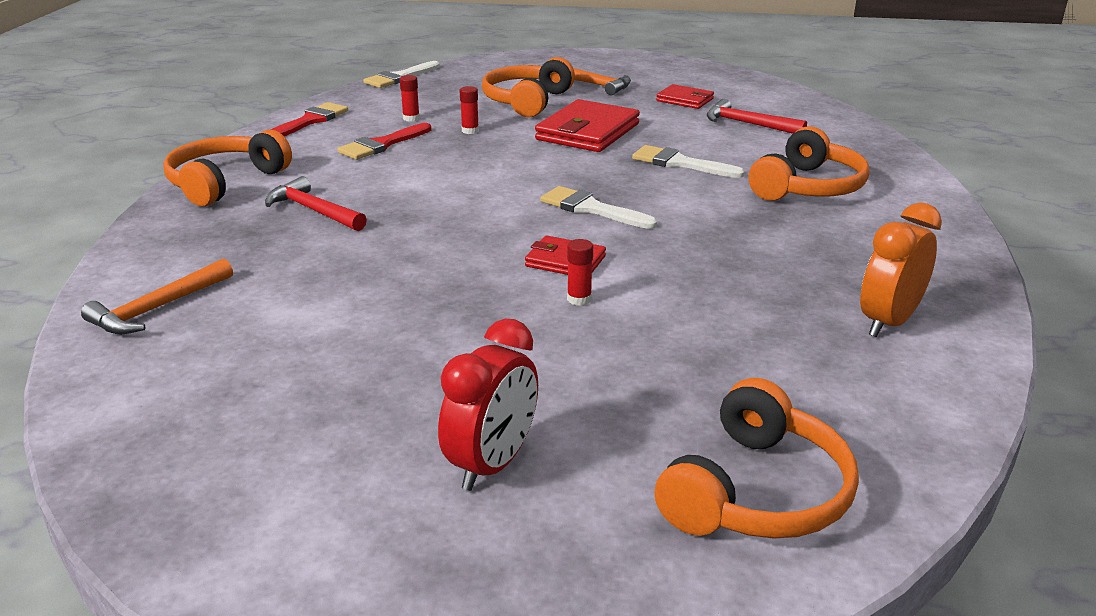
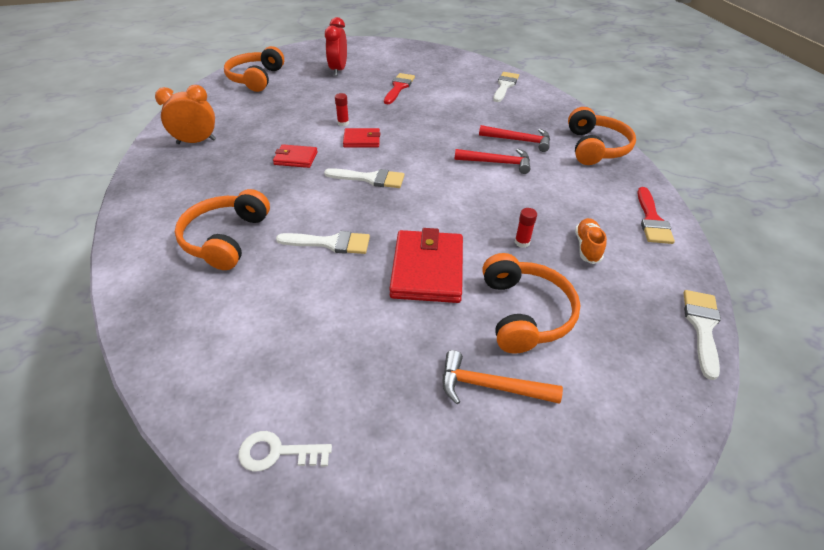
camera: 155 degrees right, 15 degrees up
orange hammer [81,258,233,334] -> white brush [493,72,519,102]
red brush [337,123,431,160] -> red brush moved to [384,73,415,104]
red glue stick [400,75,420,122] -> orange shoe [575,218,607,264]
red wallet [656,84,714,109] -> red wallet moved to [273,144,318,168]
red hammer [707,99,807,134] -> red hammer moved to [455,149,531,174]
orange clock [860,202,942,337] -> orange clock turned 120 degrees counterclockwise [155,85,216,144]
none -> white key [238,431,332,472]

